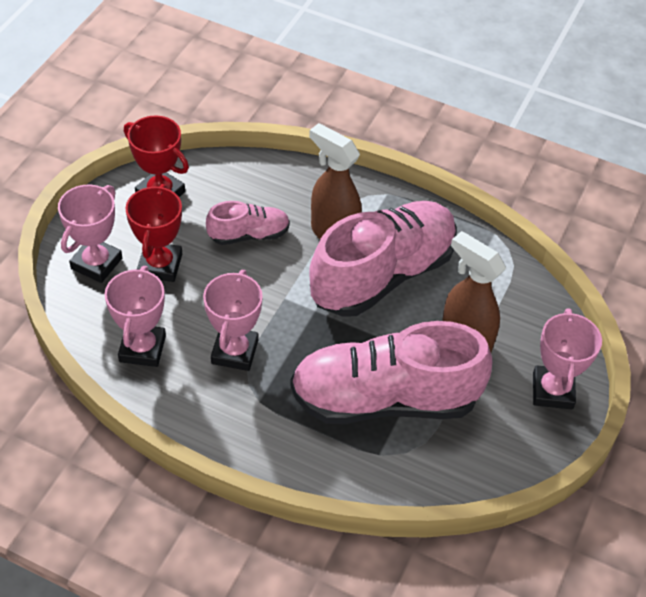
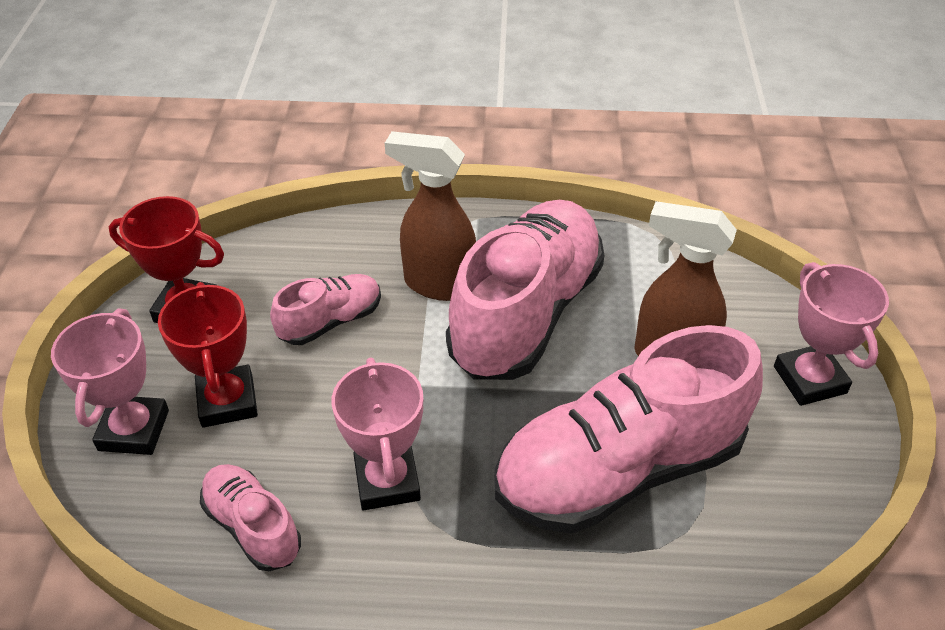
camera: 20 degrees left, 5 degrees down
pink trophy [105,266,166,367] -> pink shoe [200,464,301,571]

